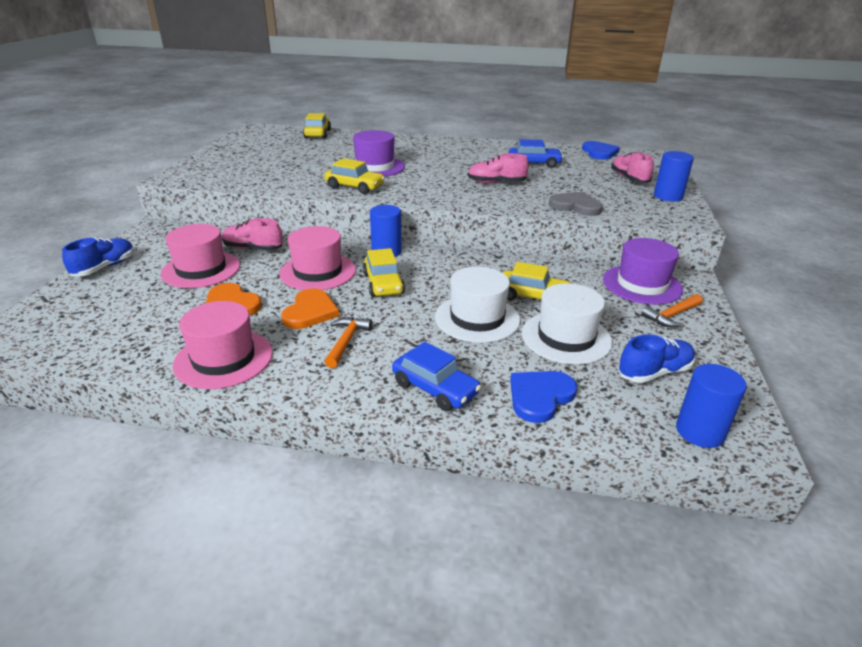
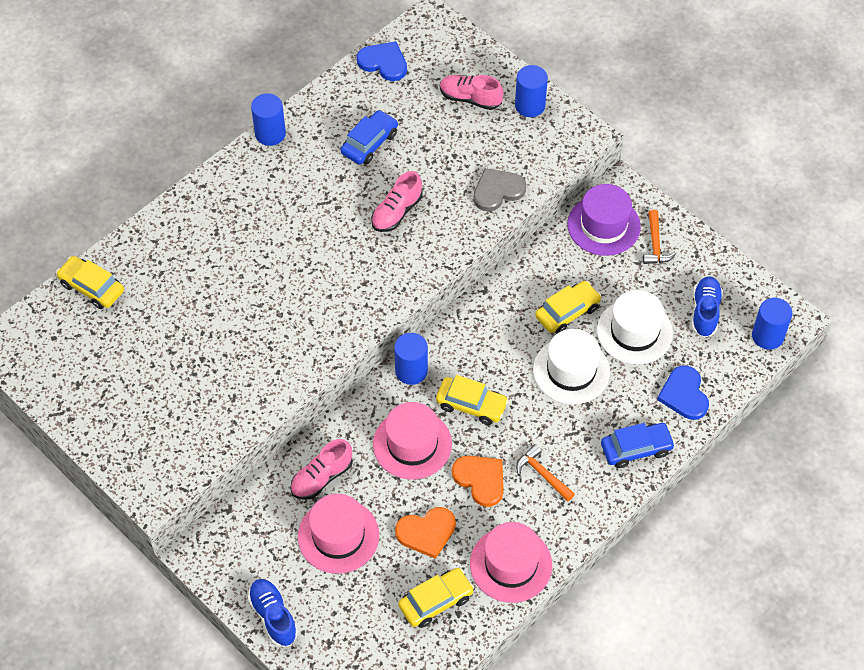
camera: 55 degrees left, 25 degrees up
yellow car [324,158,385,194] -> yellow car moved to [398,568,474,628]
purple hat [353,130,405,177] -> none
none -> blue cylinder [251,93,286,146]

